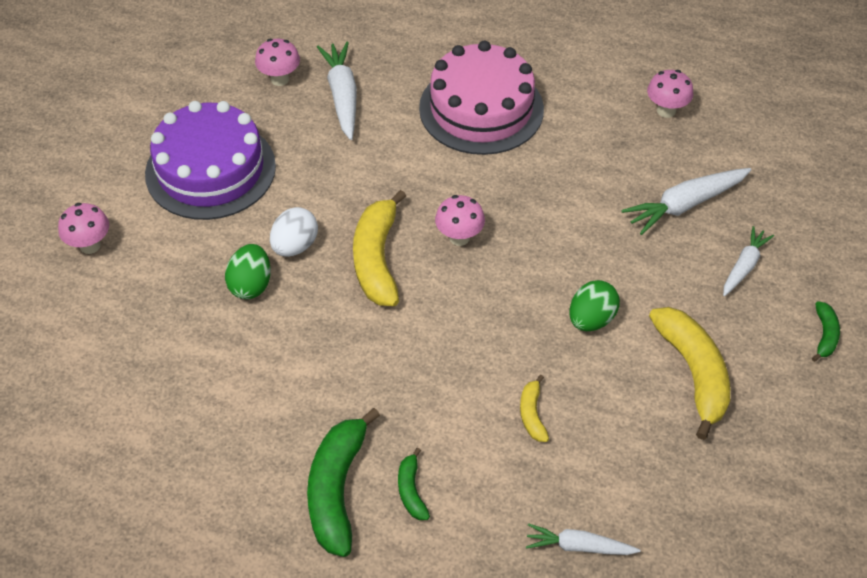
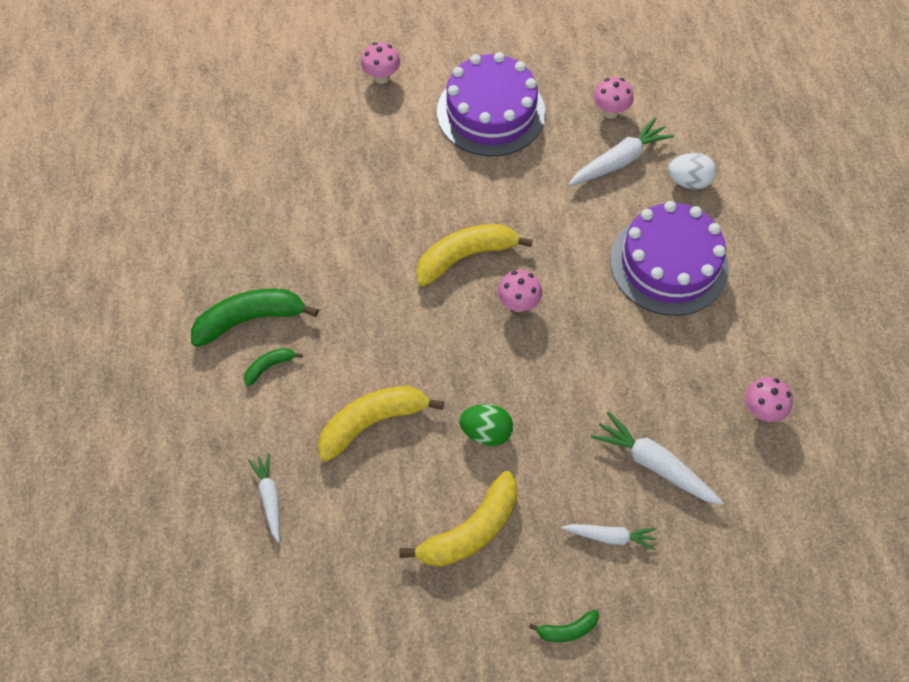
camera: 65 degrees right, 10 degrees up
green egg [225,244,271,299] -> none
white egg [270,207,318,257] -> white egg moved to [668,153,716,189]
pink cake [419,41,544,155] -> purple cake [610,201,729,316]
yellow banana [520,375,549,442] -> yellow banana [318,386,444,462], size x2.05

